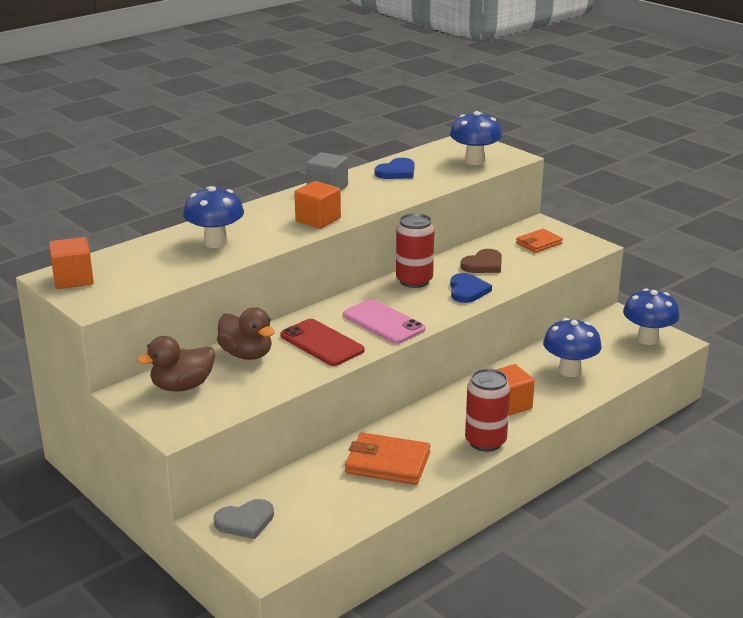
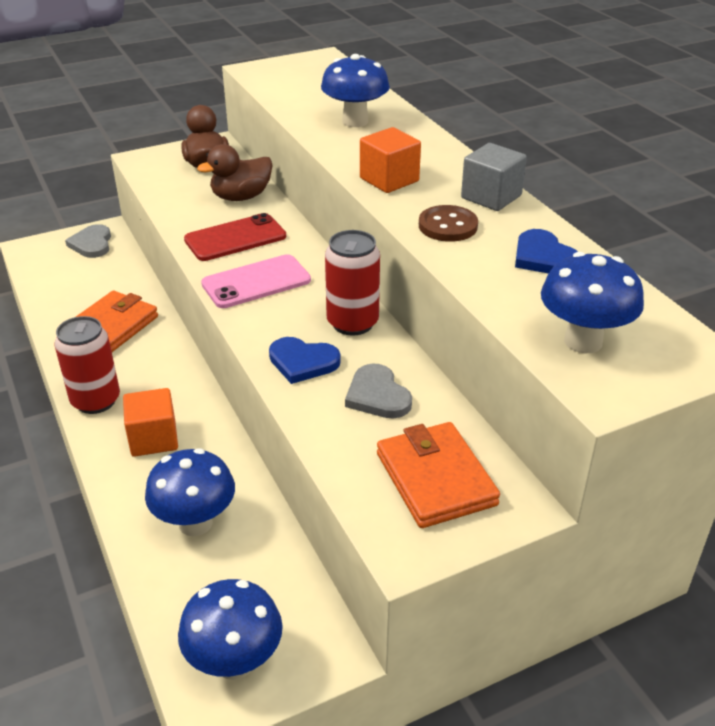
camera: 105 degrees right, 10 degrees up
orange cube [49,237,94,289] -> none
brown heart [460,249,502,273] -> grey heart [345,363,412,419]
orange wallet [516,229,563,253] -> orange wallet [377,422,500,528], size x1.61
none -> brown button [419,205,478,242]

